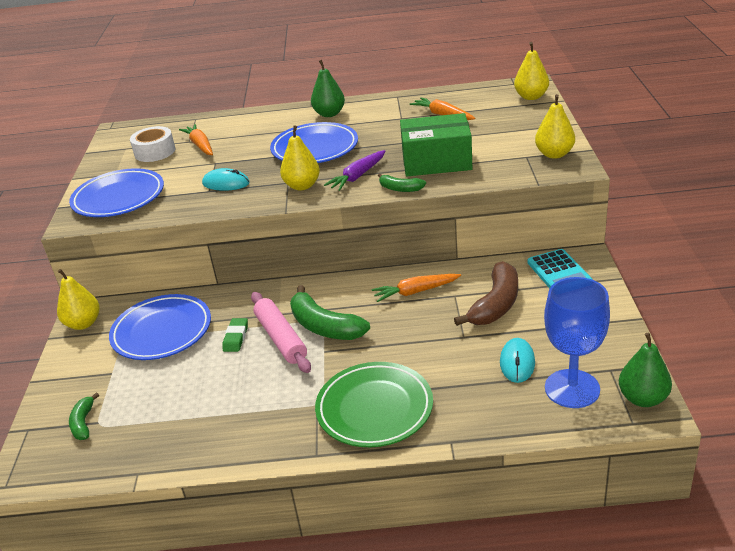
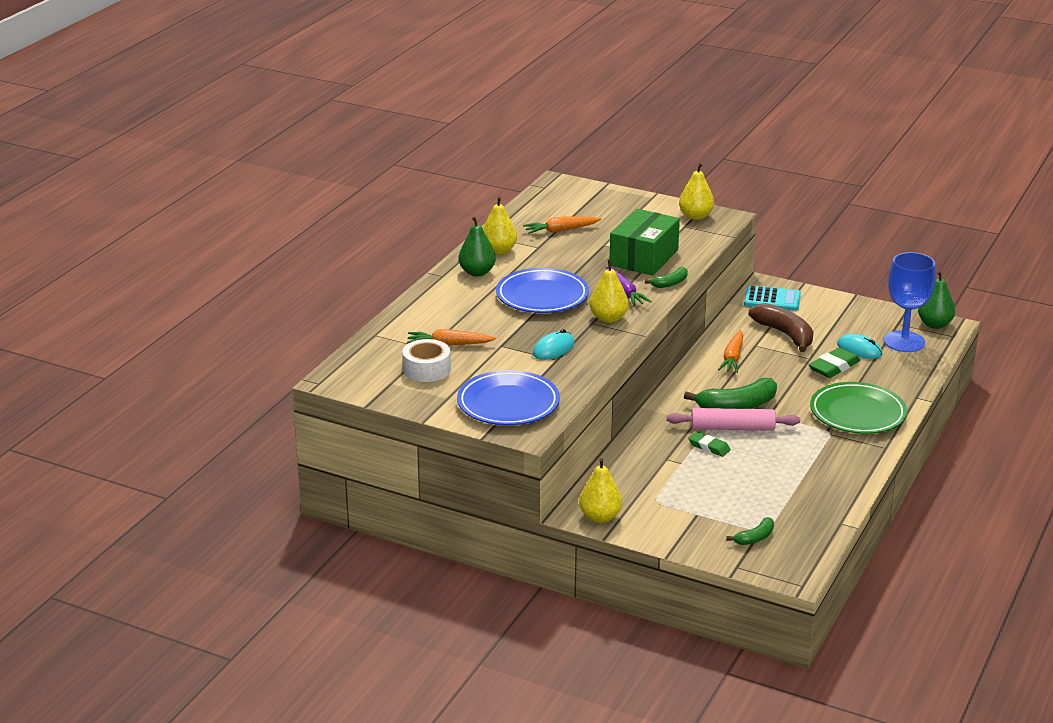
camera: 65 degrees left, 5 degrees down
green banana [69,392,99,440] -> green banana turned 60 degrees counterclockwise [726,517,774,545]
blue plate [109,294,211,360] -> none
yellow pear [514,42,549,100] -> yellow pear moved to [483,196,517,255]
none -> green eraser [809,347,860,378]

